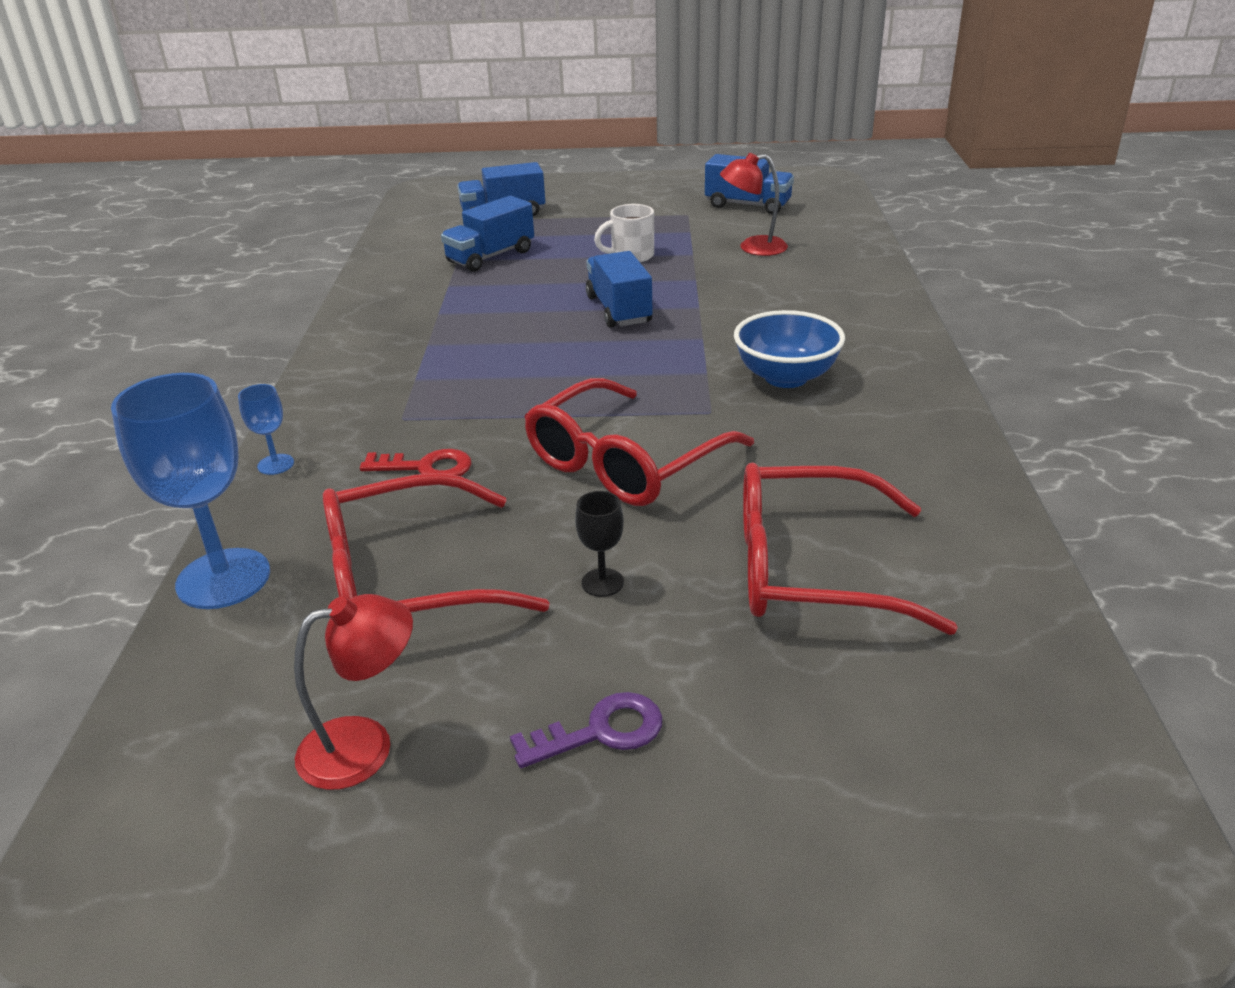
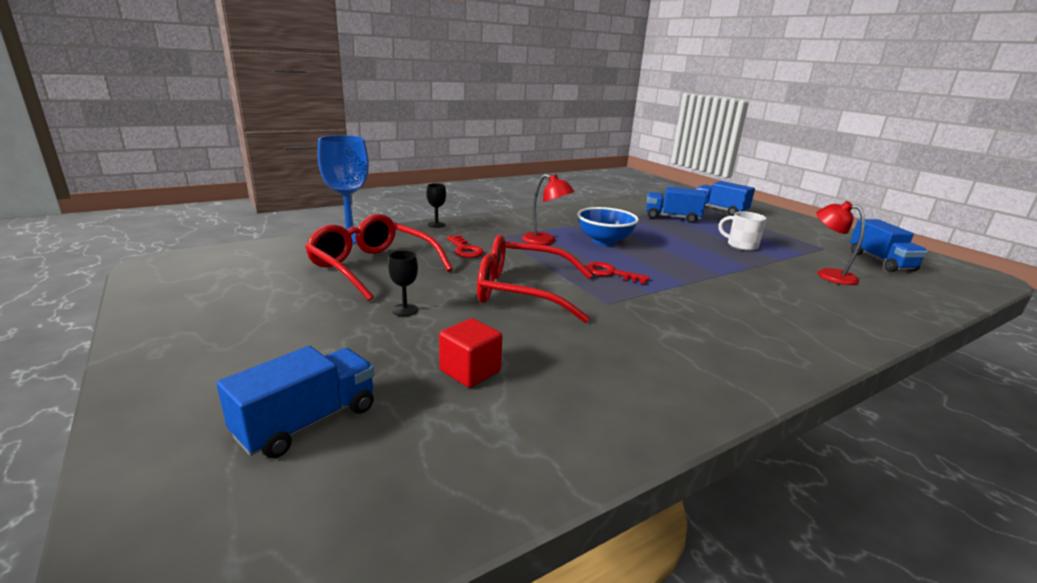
camera: 55 degrees right, 10 degrees down
blue goblet [238,384,294,475] -> black goblet [427,183,446,228]
red lamp [294,594,413,790] -> red lamp moved to [522,174,575,245]
purple key [510,692,663,768] -> none
blue truck [586,251,652,328] -> blue truck moved to [217,346,375,458]
blue bowl [734,310,845,388] -> blue bowl moved to [577,207,639,246]
red glasses [743,463,958,635] -> red cube [439,318,503,388]
none -> red key [585,262,650,284]

